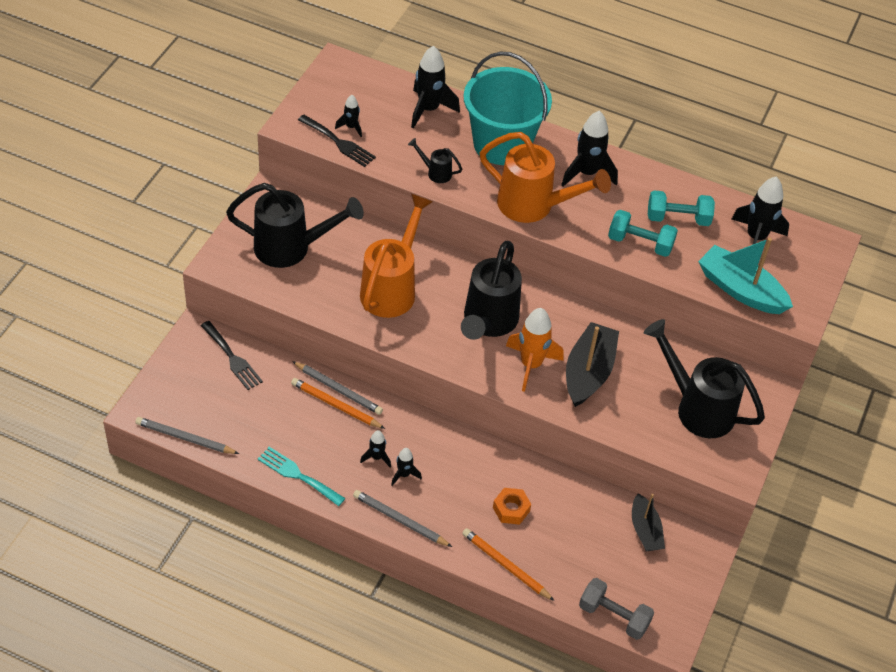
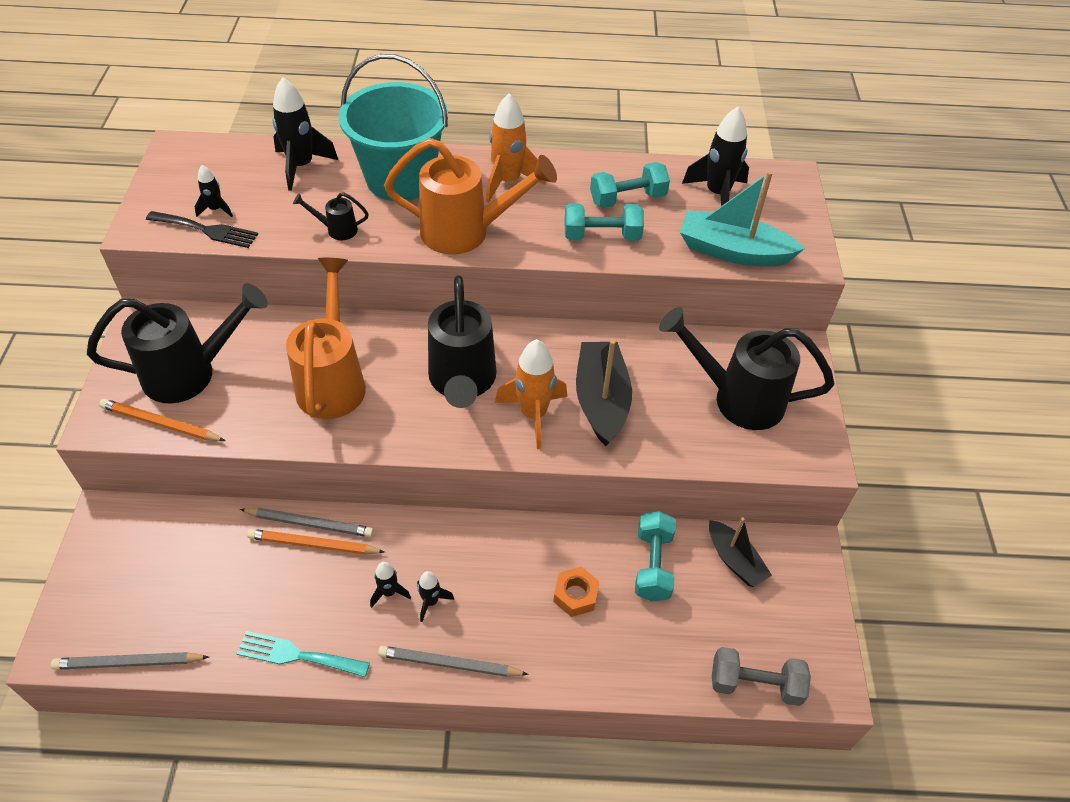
camera: 20 degrees left, 0 degrees up
black fork [201,321,263,390] -> none
orange pencil [462,528,554,601] -> orange pencil moved to [99,399,226,441]
black rocket [561,111,618,186] -> orange rocket [486,94,546,203]
none -> turquoise dumbbell [635,511,676,601]

